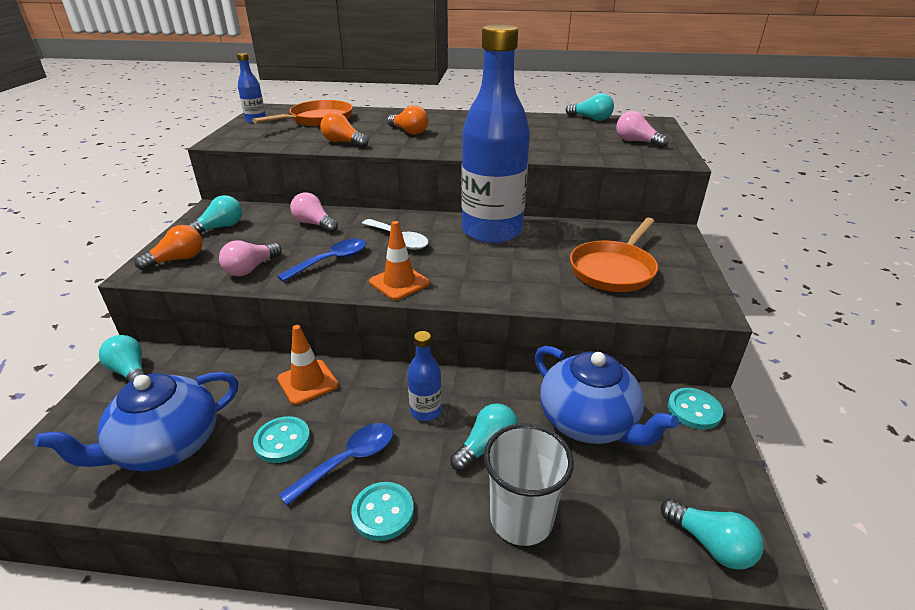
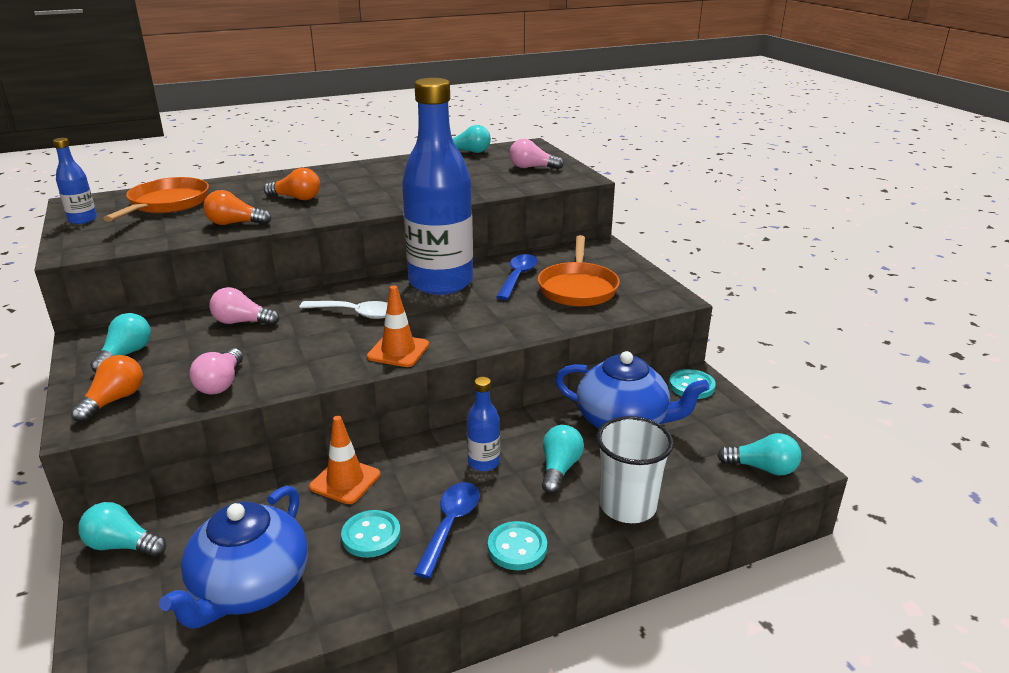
camera: 30 degrees left, 5 degrees down
blue spoon [277,239,366,282] -> blue spoon moved to [496,254,538,300]

